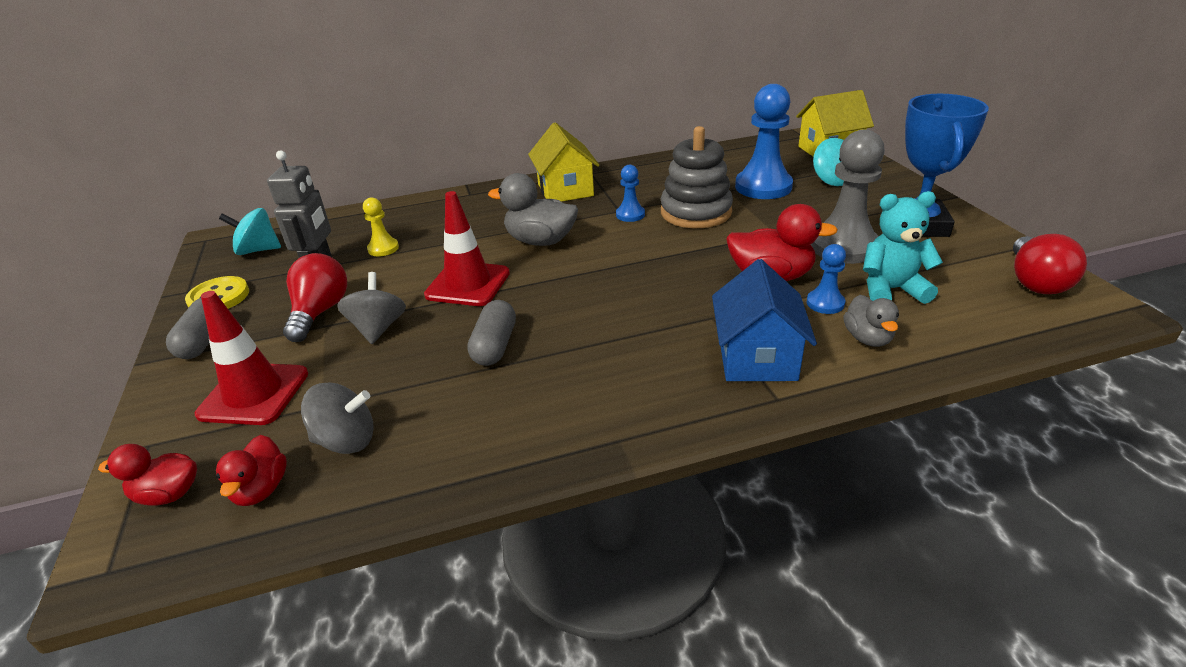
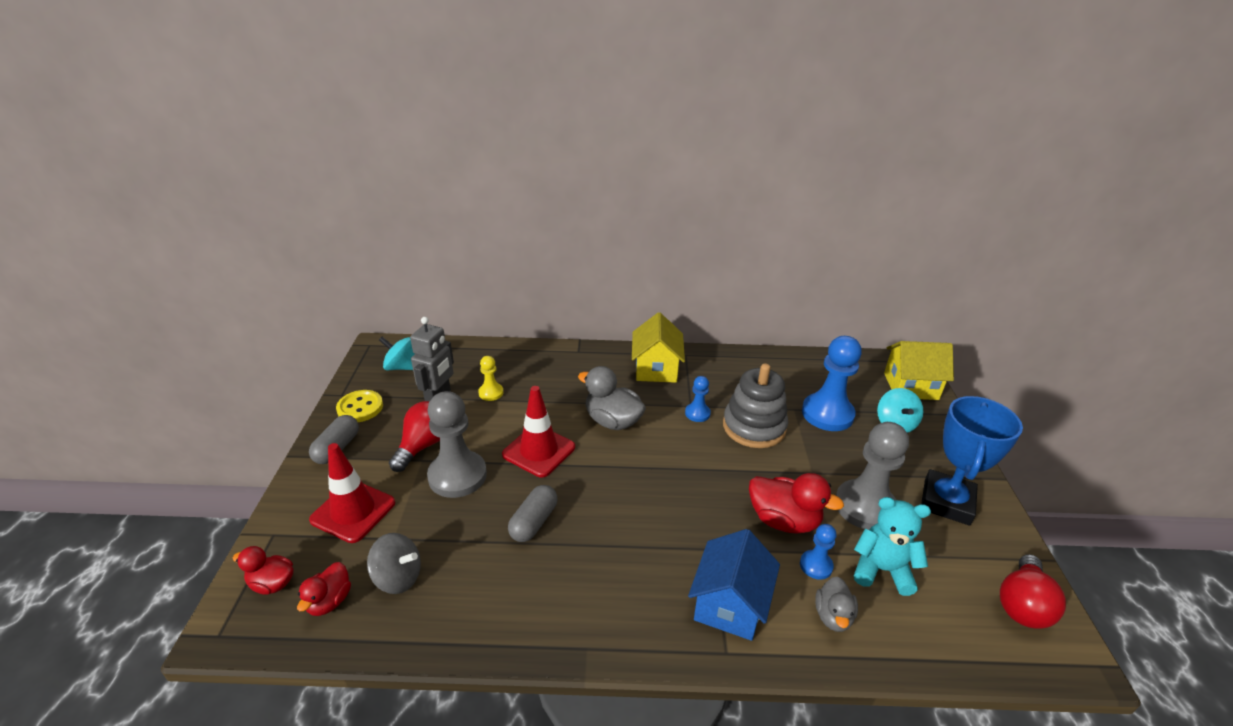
camera: 15 degrees right, 0 degrees up
grey spinning top [337,272,406,344] -> grey pawn [427,391,487,498]

